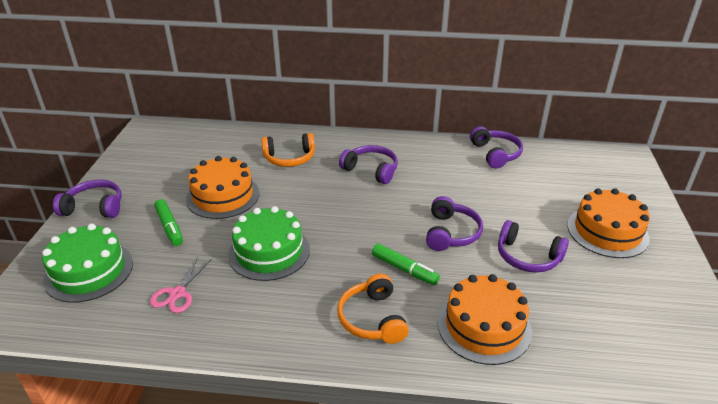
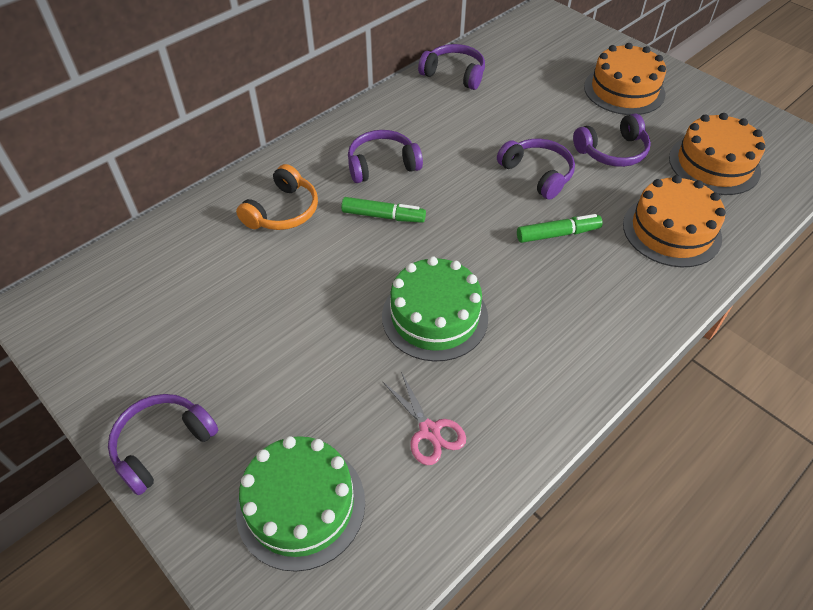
camera: 50 degrees left, 15 degrees up
green marker [154,199,183,246] -> green marker moved to [341,197,426,223]
orange cake [186,156,259,219] -> orange cake moved to [669,113,765,195]
orange headphones [337,274,409,344] -> none

